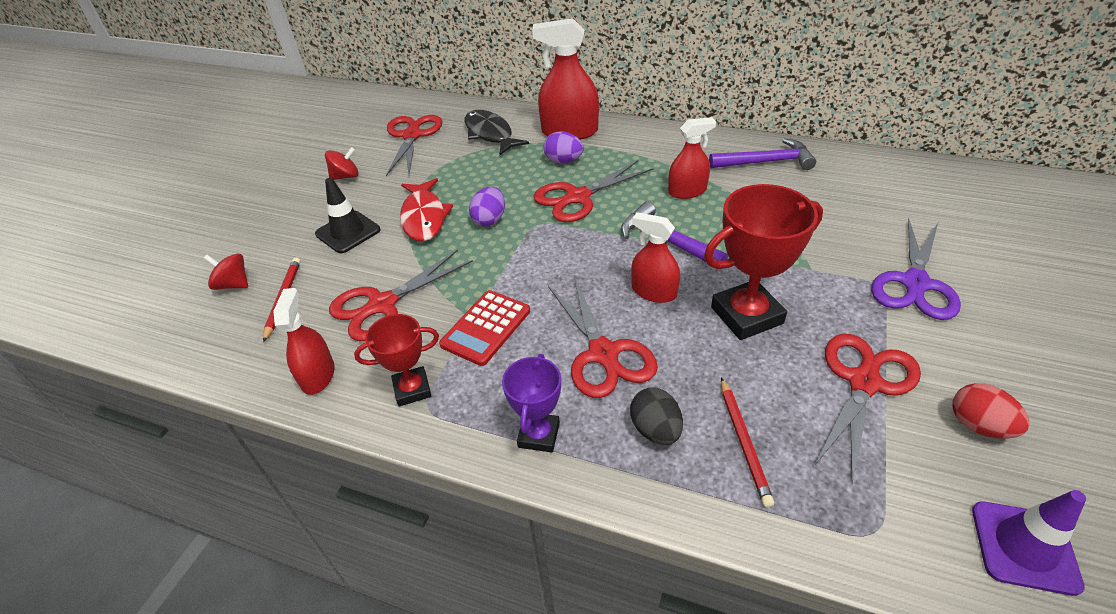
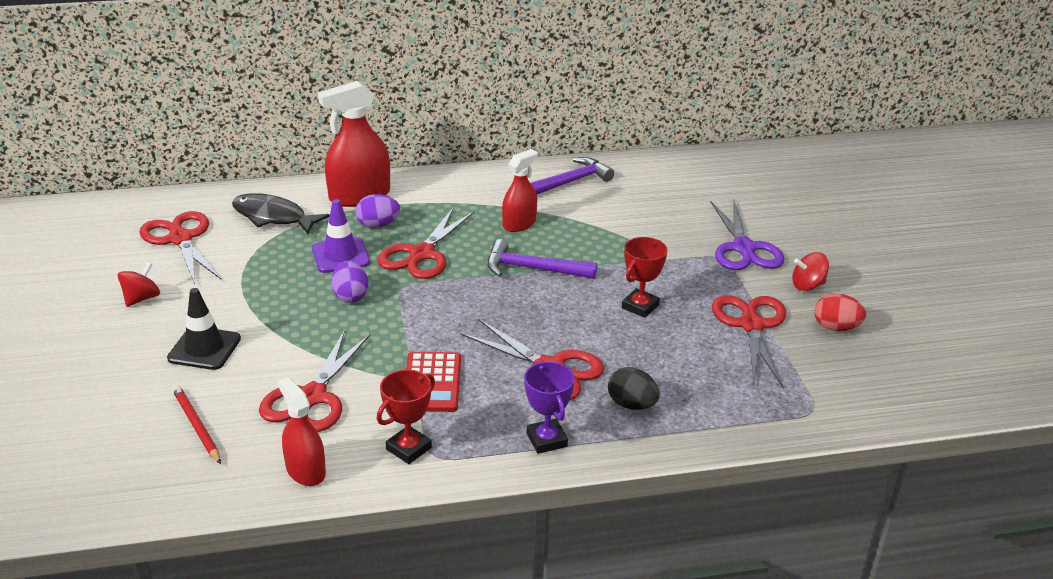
camera: 35 degrees left, 10 degrees down
red spinning top [204,253,248,290] -> red spinning top moved to [792,252,829,291]
red fish [400,178,453,241] -> none
red spray bottle [631,212,680,303] -> none
red trophy [704,184,823,340] -> red trophy [622,237,667,318], size x0.60
red pencil [721,377,774,507] -> none
purple traffic cone [972,490,1086,596] -> purple traffic cone moved to [312,199,370,273]

